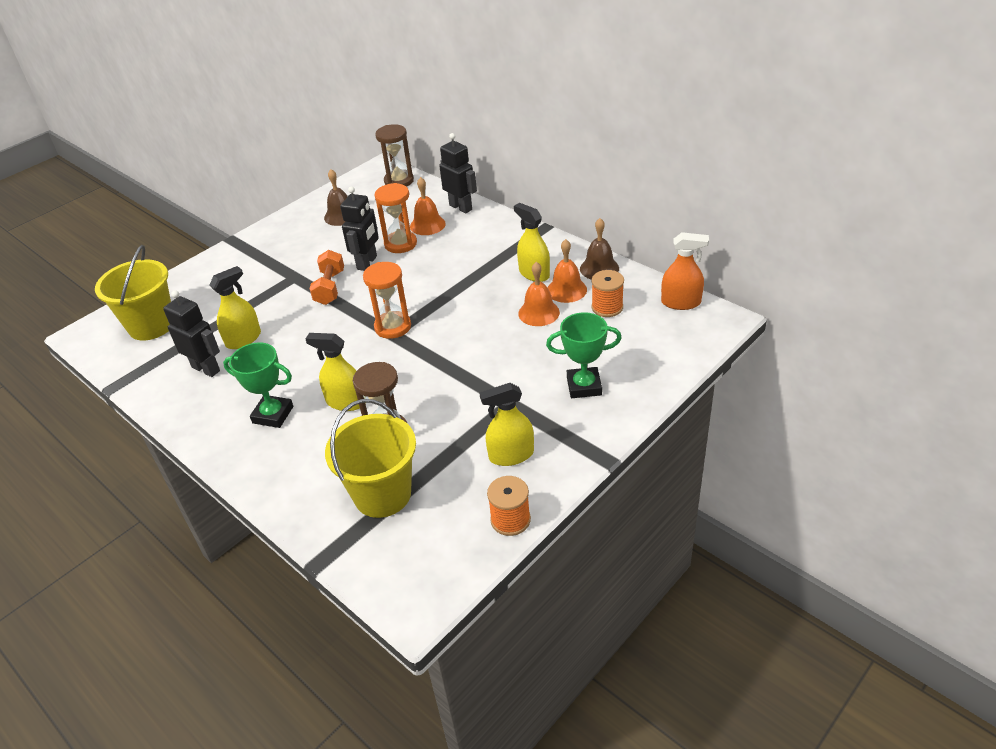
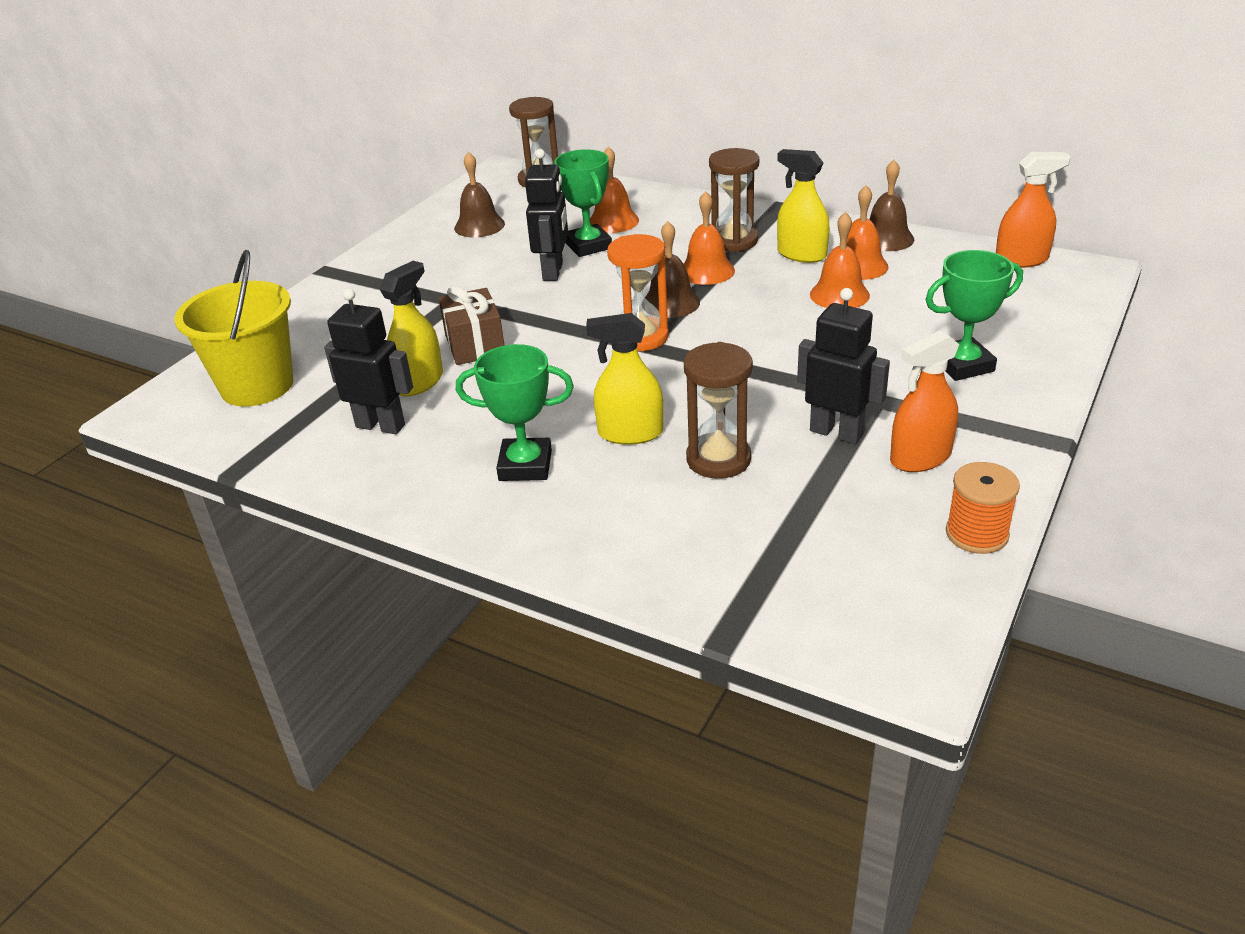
camera: 15 degrees left, 5 degrees down
orange dumbbell [310,250,344,305] -> none
yellow bucket [325,399,416,518] -> none
orange hourglass [375,183,417,253] -> green trophy [554,149,612,257]
black robot [439,133,477,214] -> black robot moved to [797,288,890,444]
yellow spray bottle [479,383,534,466] -> orange spray bottle [890,330,959,472]
orange spool [591,270,624,317] -> none
none -> brown gift [439,286,505,365]
none -> brown bell [645,221,700,318]
none -> orange bell [684,191,735,285]
none -> brown hourglass [709,148,759,252]

